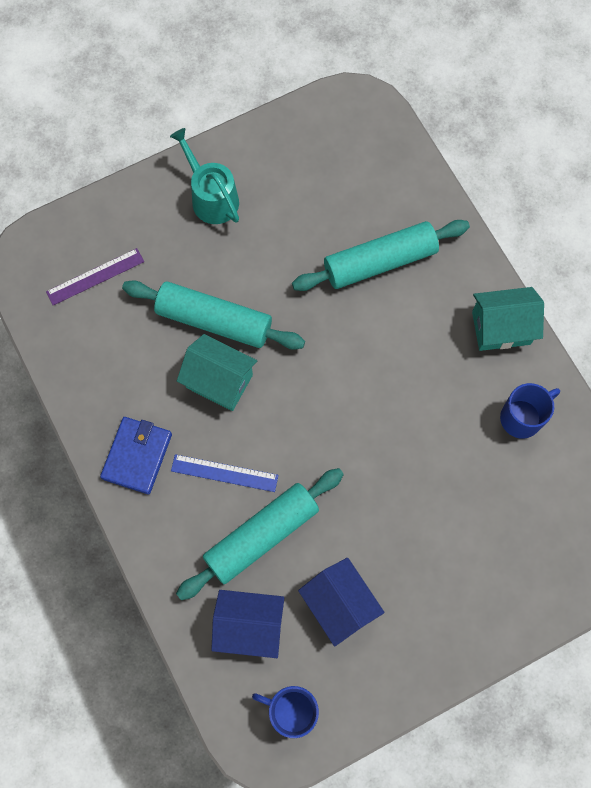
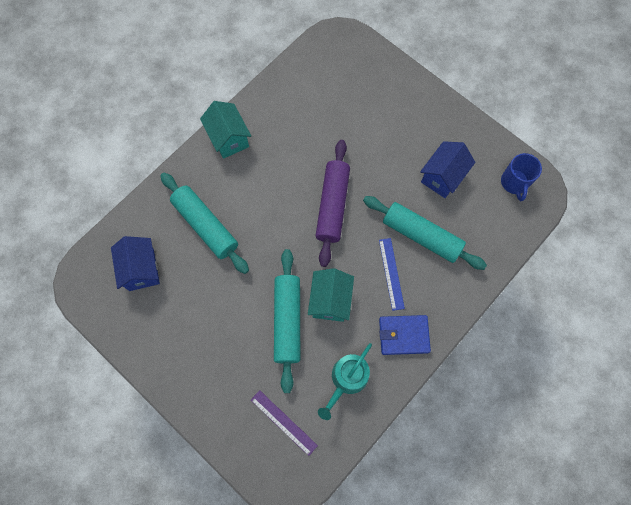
camera: 110 degrees left, 0 degrees up
turquoise watering can [170,128,239,224] -> turquoise watering can moved to [318,343,372,420]
blue house [211,590,284,658] -> blue house moved to [111,236,160,291]
blue mug [500,383,560,439] -> none
none -> purple rolling pin [315,140,350,267]

